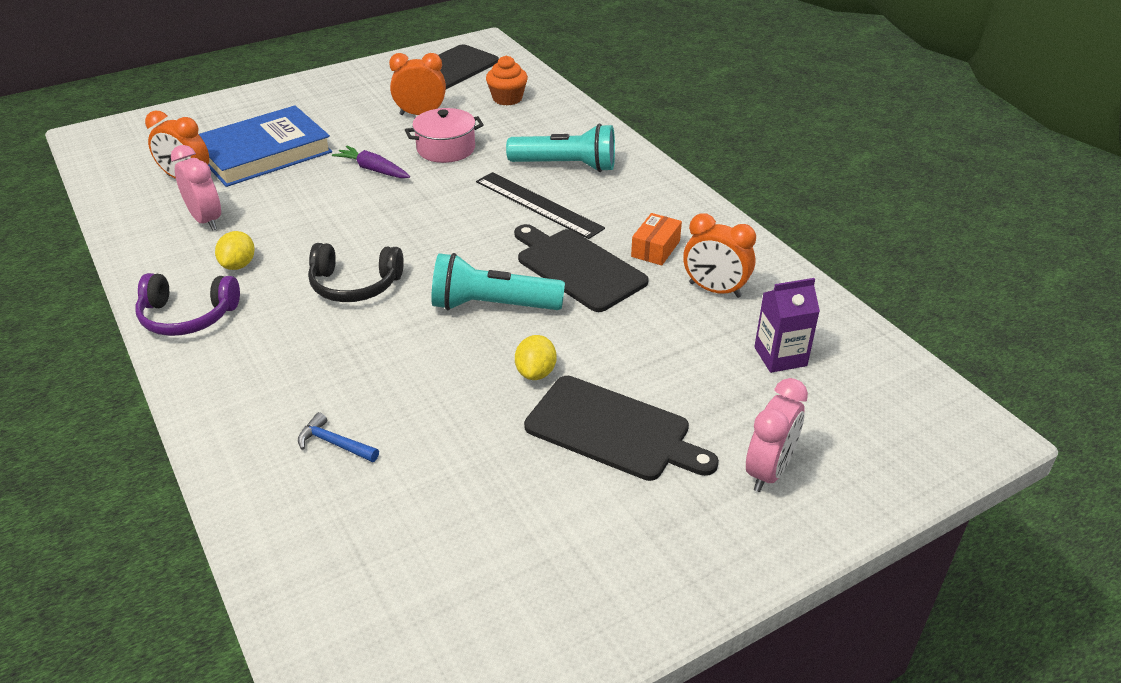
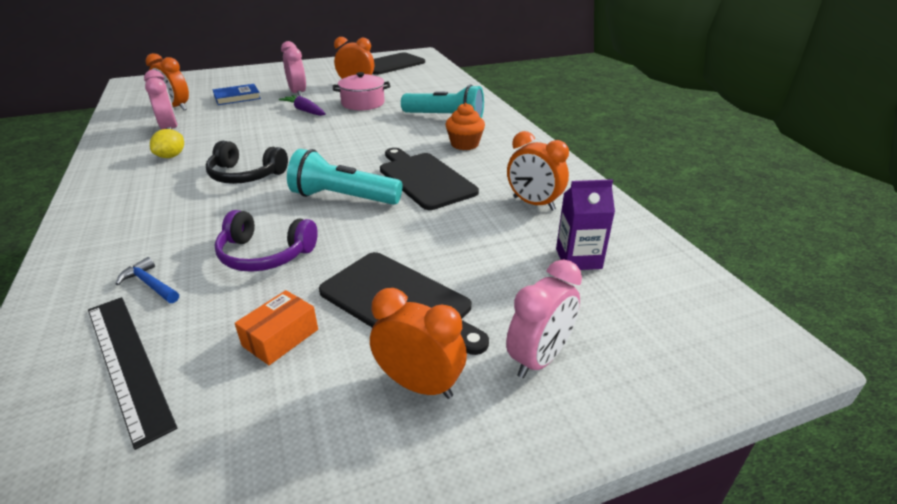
camera: 10 degrees right, 5 degrees down
purple headphones [135,273,240,336] -> purple headphones moved to [214,210,318,272]
blue book [199,105,332,187] -> blue book [213,84,261,105], size x0.51
black ruler [476,172,605,239] -> black ruler moved to [88,297,178,450]
orange cupcake [486,56,528,105] -> orange cupcake moved to [445,103,485,150]
yellow lemon [515,335,557,380] -> none
orange box [631,213,682,266] -> orange box moved to [235,290,318,365]
none -> pink clock [281,41,306,97]
none -> orange clock [370,288,467,399]

